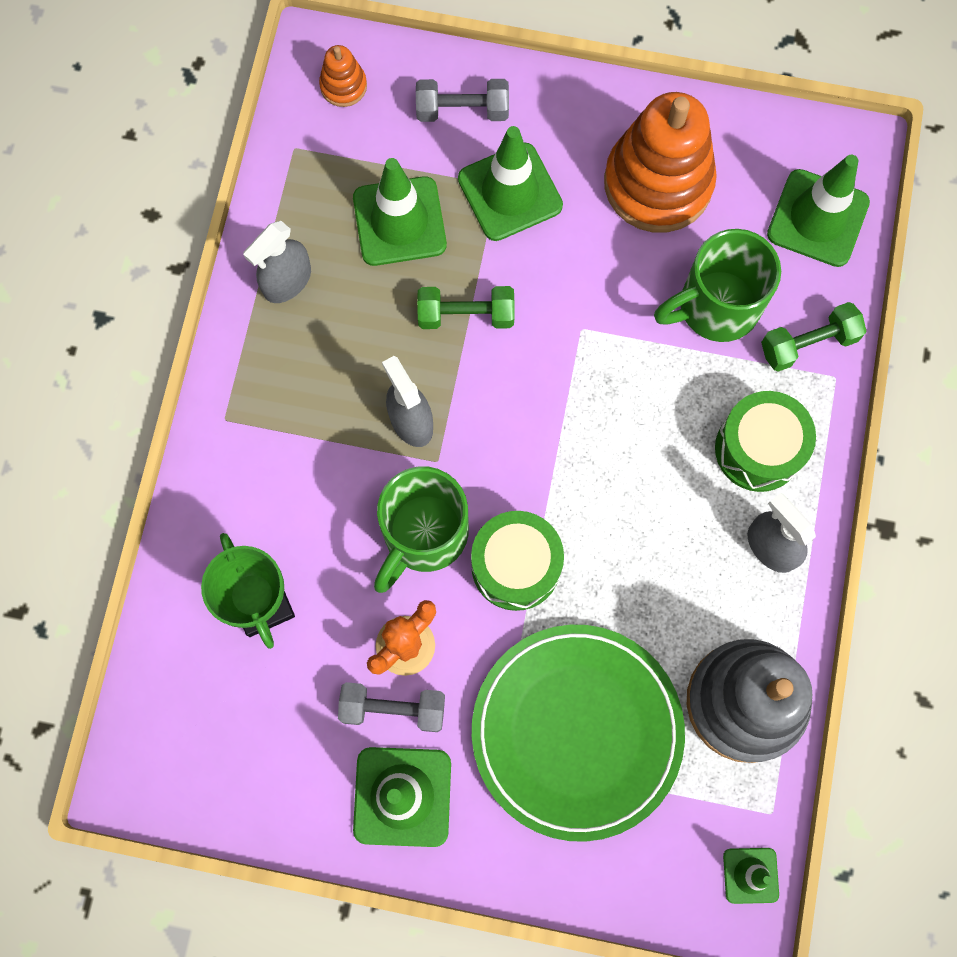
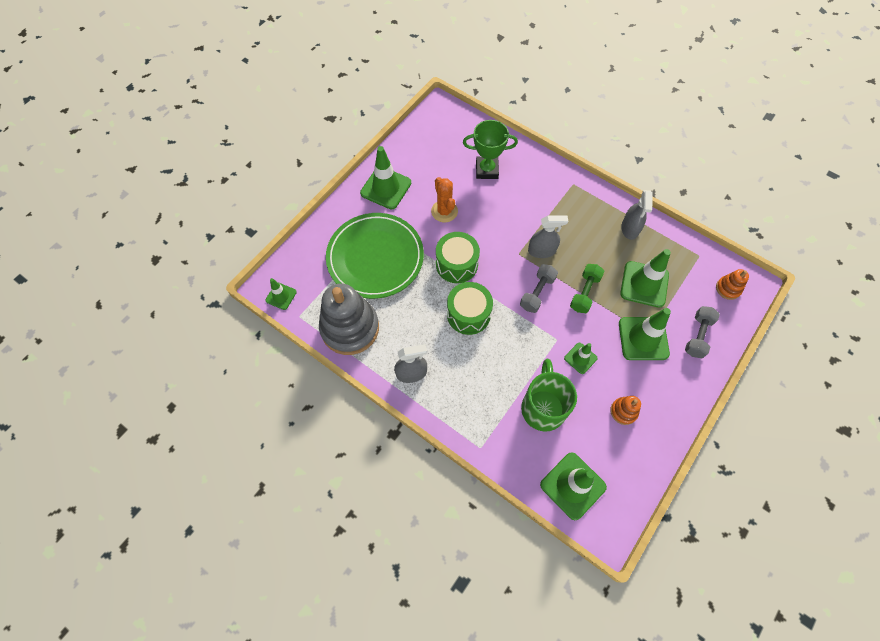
camera: 115 degrees right, 10 degrees down
grey spray bottle [243,221,311,303] -> grey spray bottle turned 150 degrees counterclockwise [621,190,653,240]
grey dumbbell [338,682,445,732] -> grey dumbbell moved to [520,264,558,313]
green mug [374,466,469,593] -> none
orange stacking toy [604,92,717,233] -> orange stacking toy [610,396,641,425], size x0.44
green drum [715,391,816,492] -> green drum moved to [447,282,493,335]
green dumbbell [761,302,867,372] -> none
none -> green traffic cone [564,343,598,374]

